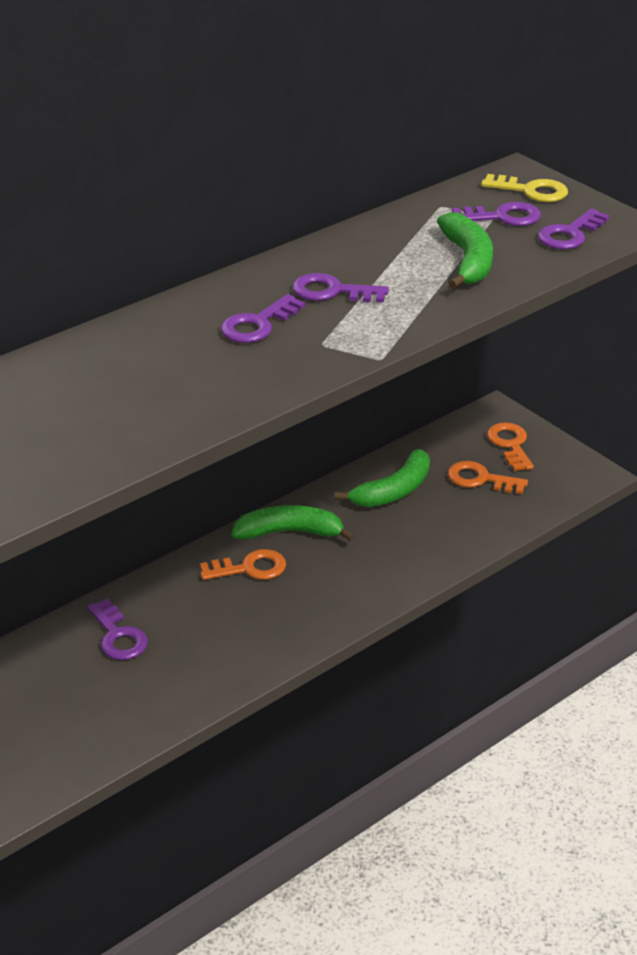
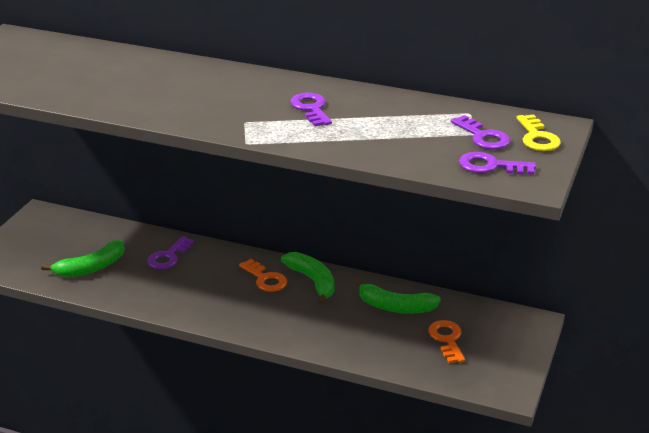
camera: 60 degrees right, 5 degrees down
purple key [221,294,305,343] -> none
green banana [437,212,493,289] -> green banana moved to [41,240,124,277]
orange key [487,422,534,471] -> none

